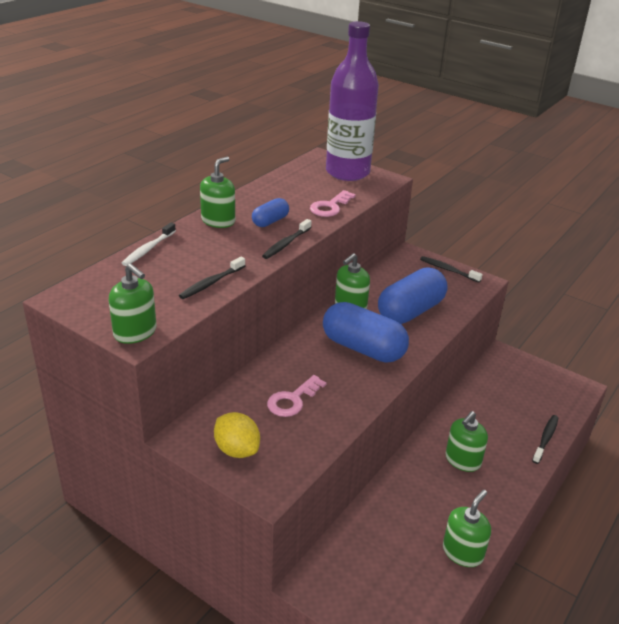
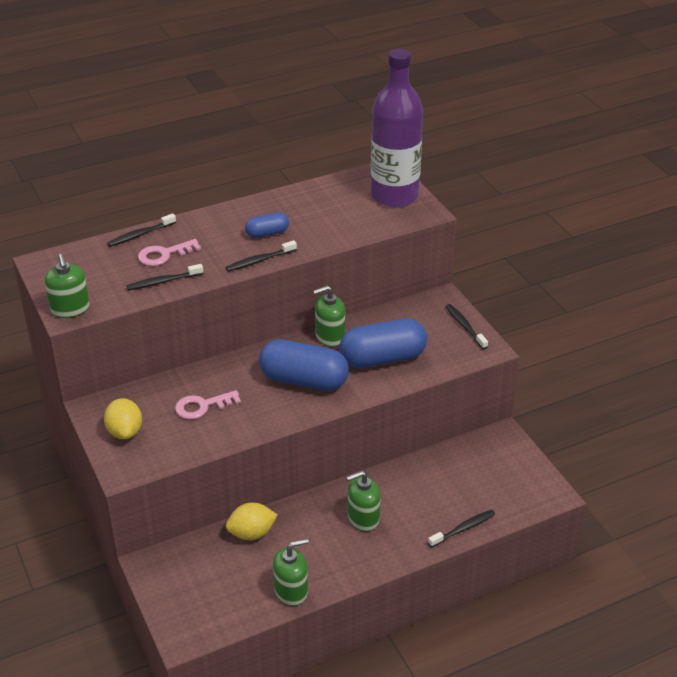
camera: 30 degrees right, 5 degrees up
white toothbrush [122,222,176,266] -> black toothbrush [107,213,176,247]
green soap dispenser [200,157,235,228] -> none
pink key [310,190,356,217] -> pink key moved to [138,239,201,266]
blue capsule [323,302,409,363] -> blue capsule turned 45 degrees counterclockwise [259,339,349,391]
none -> yellow lemon [226,502,278,540]

